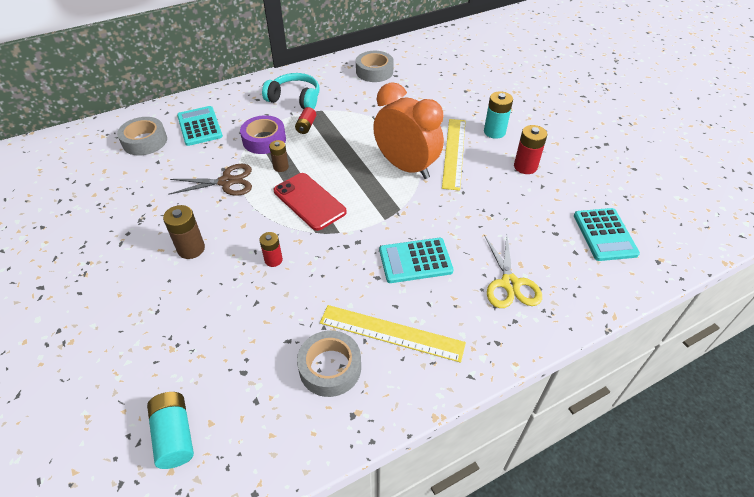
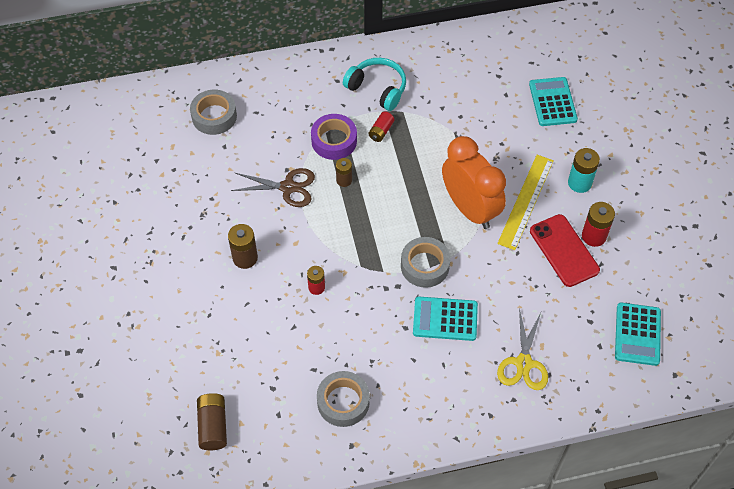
camera: 15 degrees right, 10 degrees up
turquoise battery [147,392,194,469] -> brown battery [197,393,227,450]
turquoise calculator [177,106,223,146] -> turquoise calculator moved to [529,77,578,126]
red phone [274,173,347,231] -> red phone moved to [530,214,600,287]
yellow ruler [320,305,466,363] -> none
grey tape [356,51,394,82] -> grey tape moved to [401,237,450,288]

